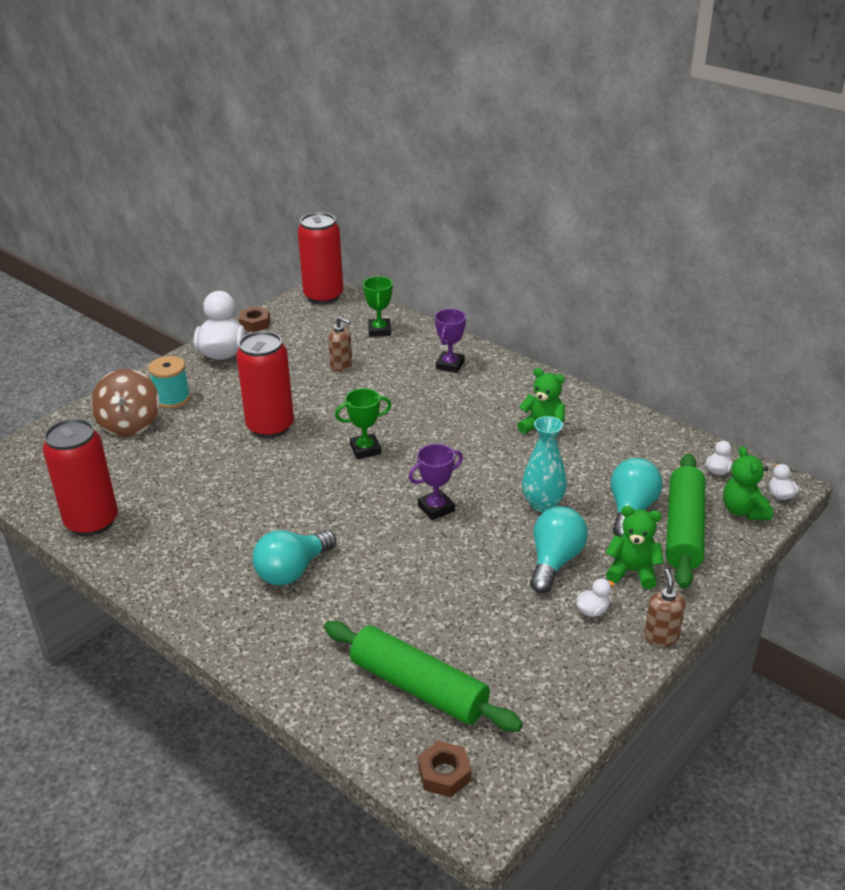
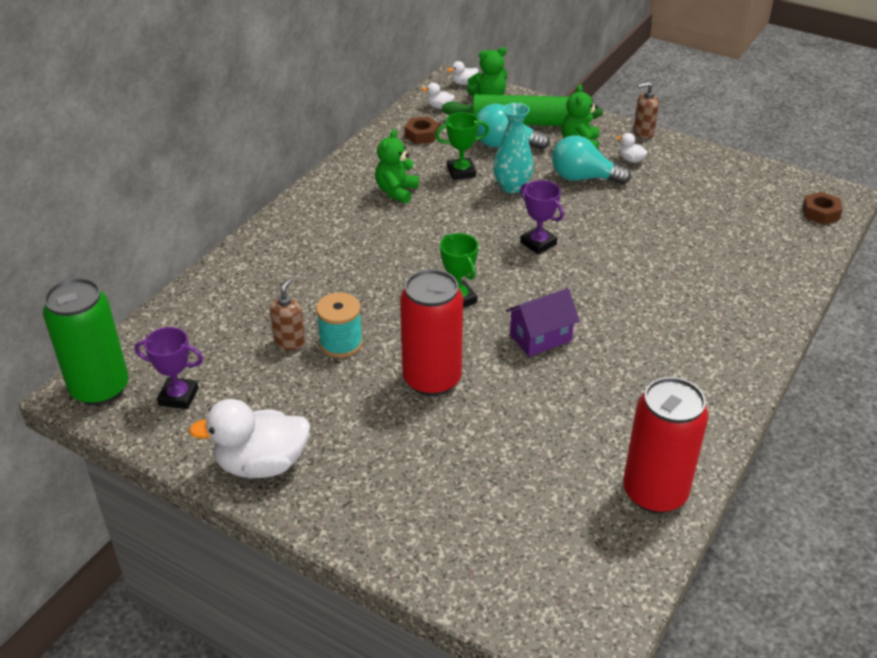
camera: 100 degrees left, 5 degrees up
brown spinning top [91,369,159,437] -> none
turquoise spool [149,356,190,409] -> turquoise spool moved to [316,293,363,358]
brown nut [239,306,270,332] -> brown nut moved to [404,117,439,144]
turquoise light bulb [252,530,336,585] -> none
red can [298,212,343,304] -> green can [43,278,129,406]
green rolling pin [324,621,523,732] -> none
green trophy [363,276,393,337] -> green trophy moved to [435,112,489,180]
purple trophy [435,309,466,373] -> purple trophy moved to [135,327,203,409]
none -> purple house [506,288,580,357]

